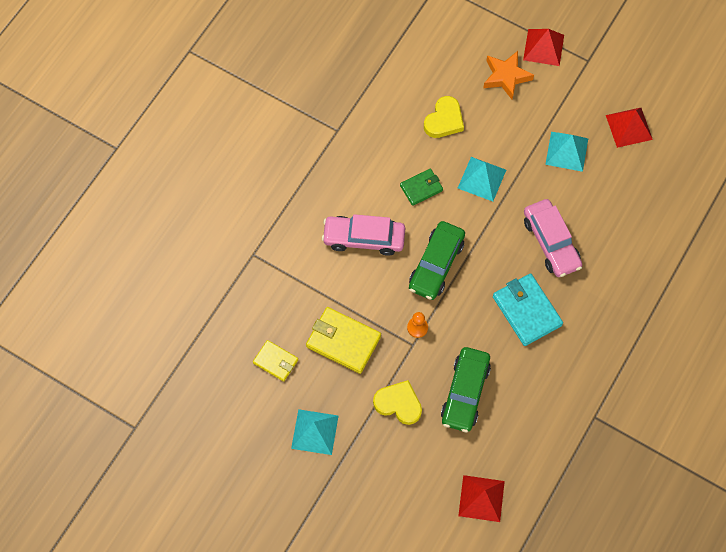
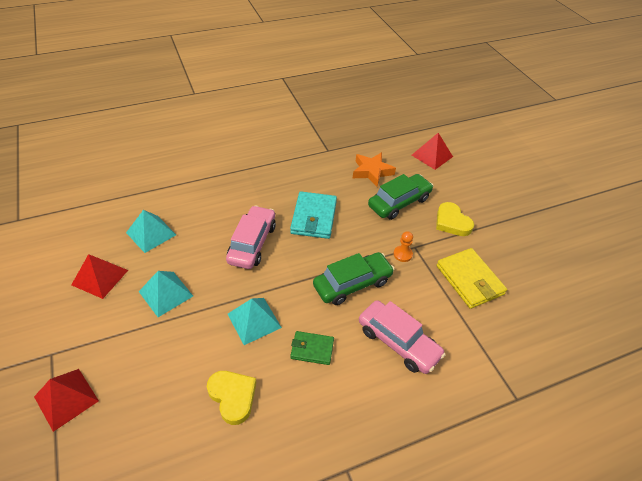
camera: 145 degrees left, 20 degrees down
yellow wallet [253,340,298,382] -> none
turquoise pyramid [291,409,338,455] -> turquoise pyramid moved to [126,210,176,253]
yellow heart [424,96,464,138] -> yellow heart turned 75 degrees clockwise [207,371,256,425]
orange star [483,51,534,99] -> orange star moved to [353,152,396,187]

